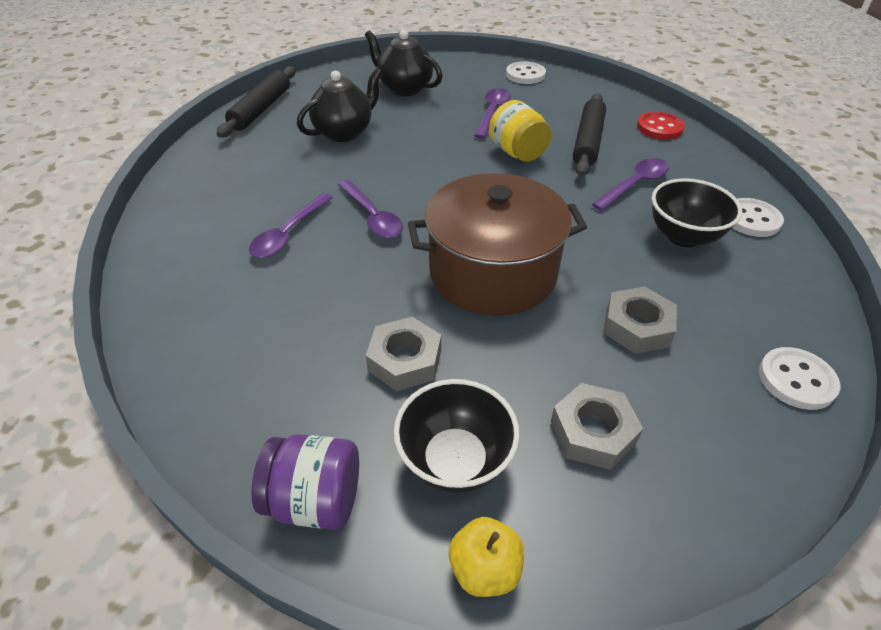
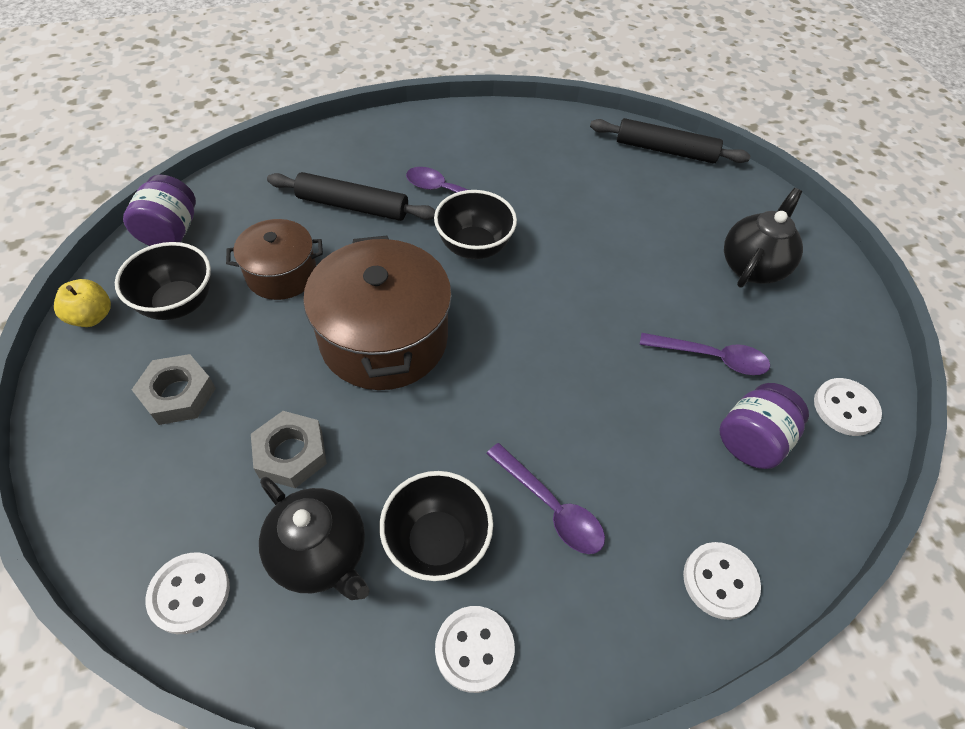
camera: 85 degrees right, 10 degrees up
black teapot [297,67,383,142] -> black teapot moved to [259,477,370,600]
purple spoon [338,180,403,238] -> black bowl [434,190,517,259]
grey nut [366,317,441,391] -> brown pot [226,219,323,300]
yellow jar [489,100,551,162] -> none
black rolling pin [573,93,606,176] -> black rolling pin moved to [267,172,436,221]
red button [637,112,685,140] -> white button [683,542,761,620]
none -> purple jar [719,383,809,469]

